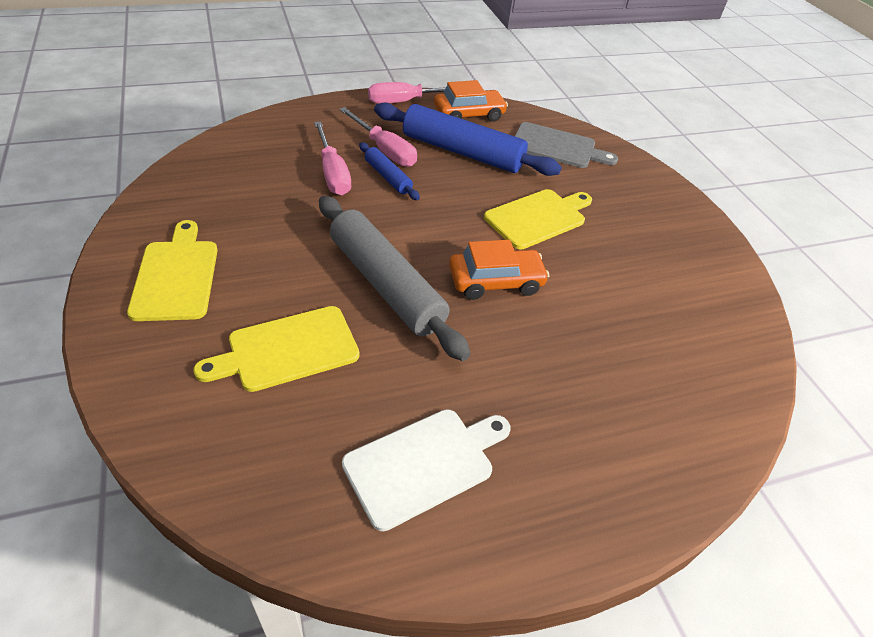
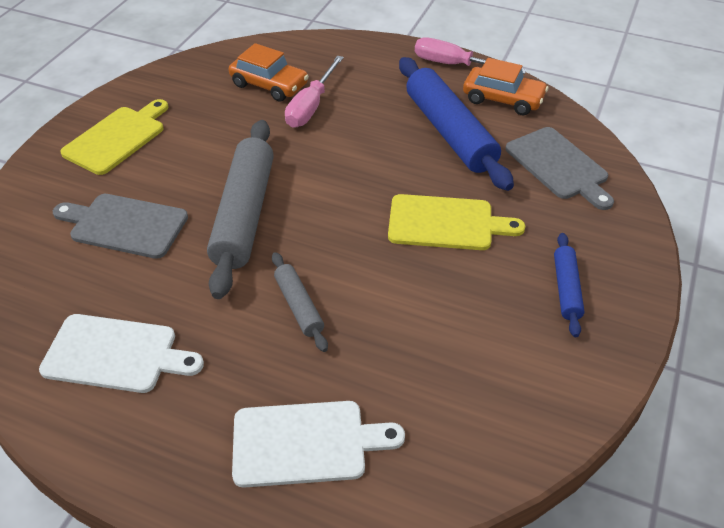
camera: 45 degrees right, 0 degrees up
yellow cutting board [194,306,360,392] -> grey cutting board [53,194,188,259]
pink screwdriver [339,107,417,167] -> none
blue rolling pin [359,142,420,200] -> blue rolling pin moved to [554,233,585,337]
orange car [449,240,549,300] -> orange car moved to [228,43,309,102]
none -> white cutting board [232,401,405,488]
none -> grey rolling pin [272,252,328,352]

